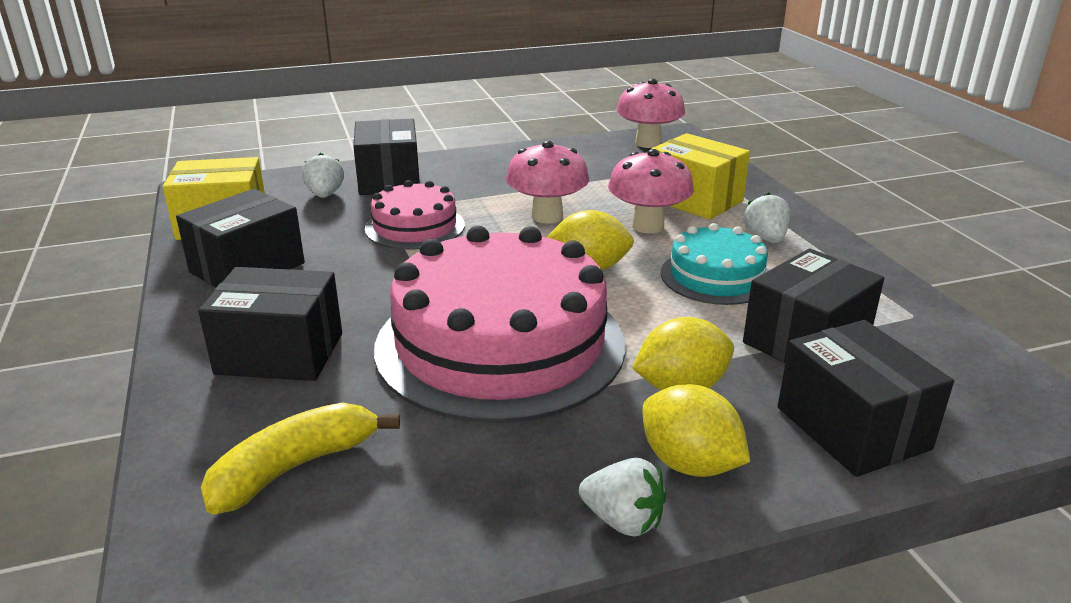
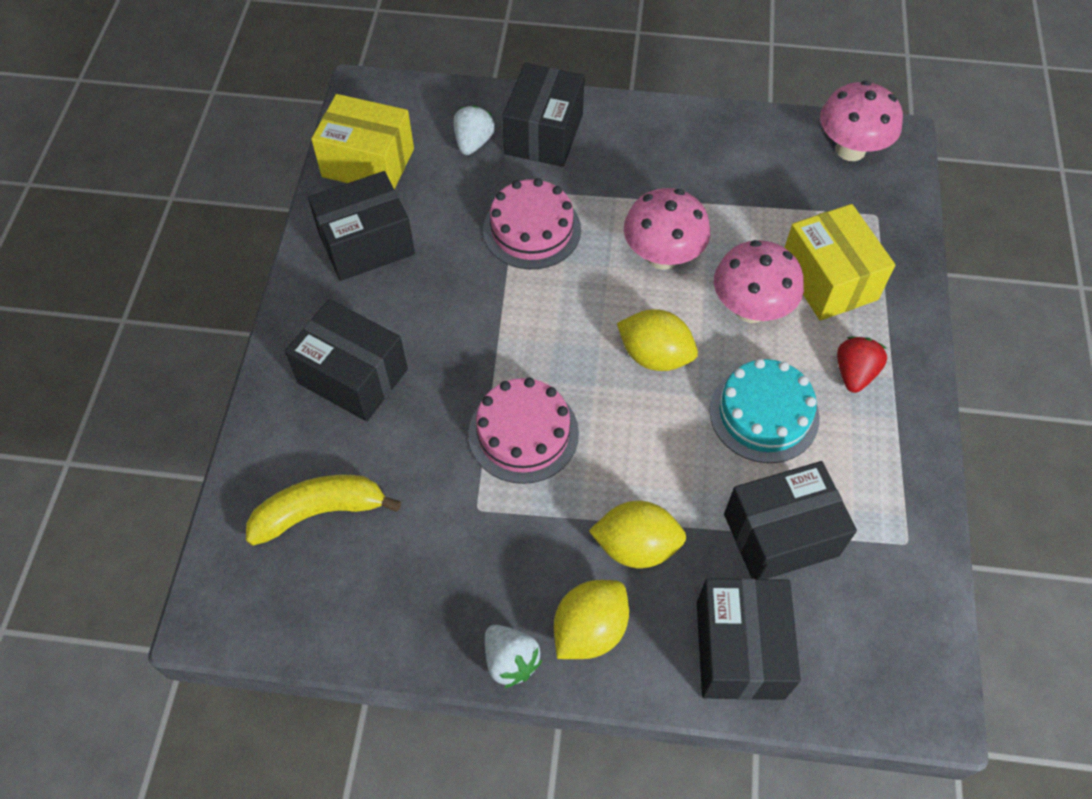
camera: 25 degrees right, 30 degrees up
pink cake [374,226,626,423] -> pink cake [468,378,579,484], size x0.51
yellow lemon [642,384,750,477] -> yellow lemon turned 60 degrees clockwise [554,580,629,659]
white strawberry [744,193,790,243] -> red strawberry [837,337,887,393]

